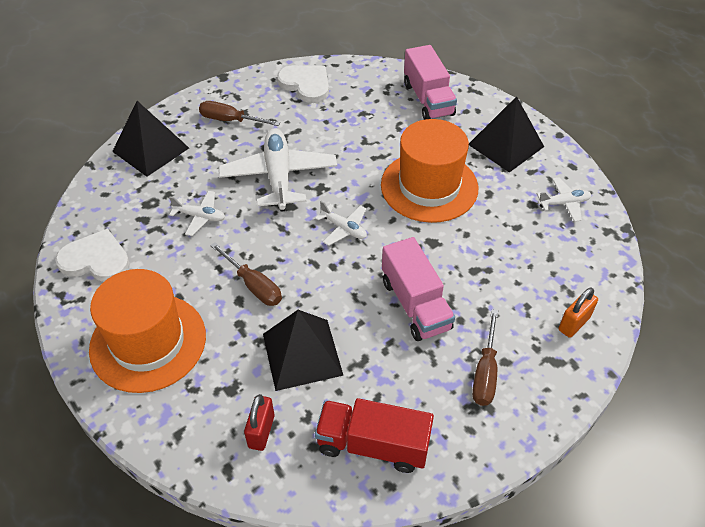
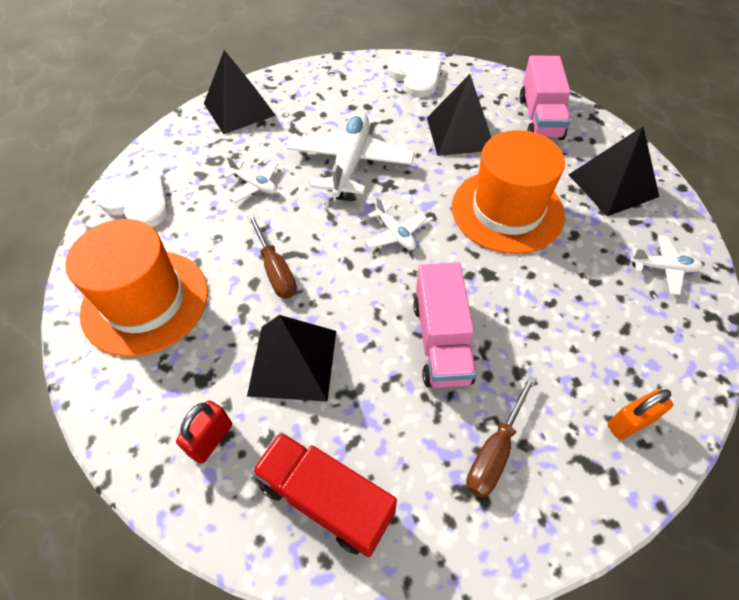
camera: 20 degrees right, 5 degrees up
brown screwdriver [199,101,280,126] -> none
none -> black pyramid [427,74,492,156]

